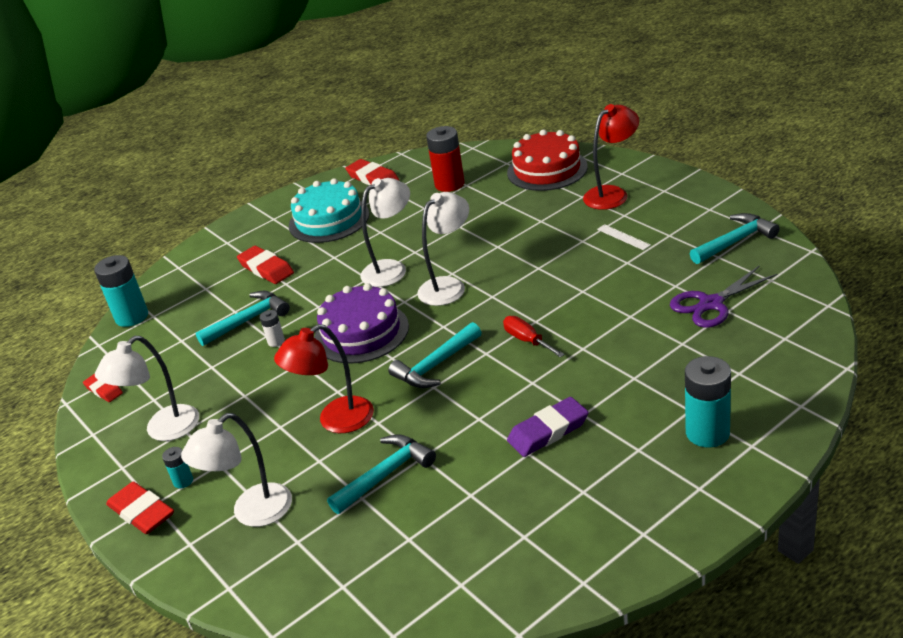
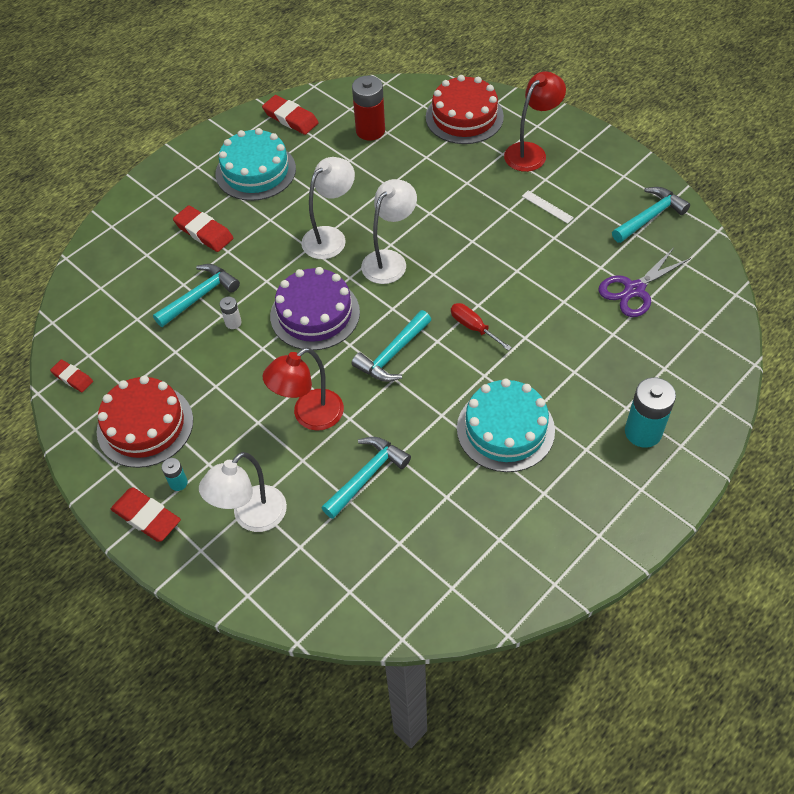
camera: 10 degrees left, 20 degrees up
turquoise battery [94,255,148,327] -> none
white lamp [95,336,199,441] -> red cake [97,376,193,468]
purple eraser [507,397,589,457] -> turquoise cake [457,379,555,472]

